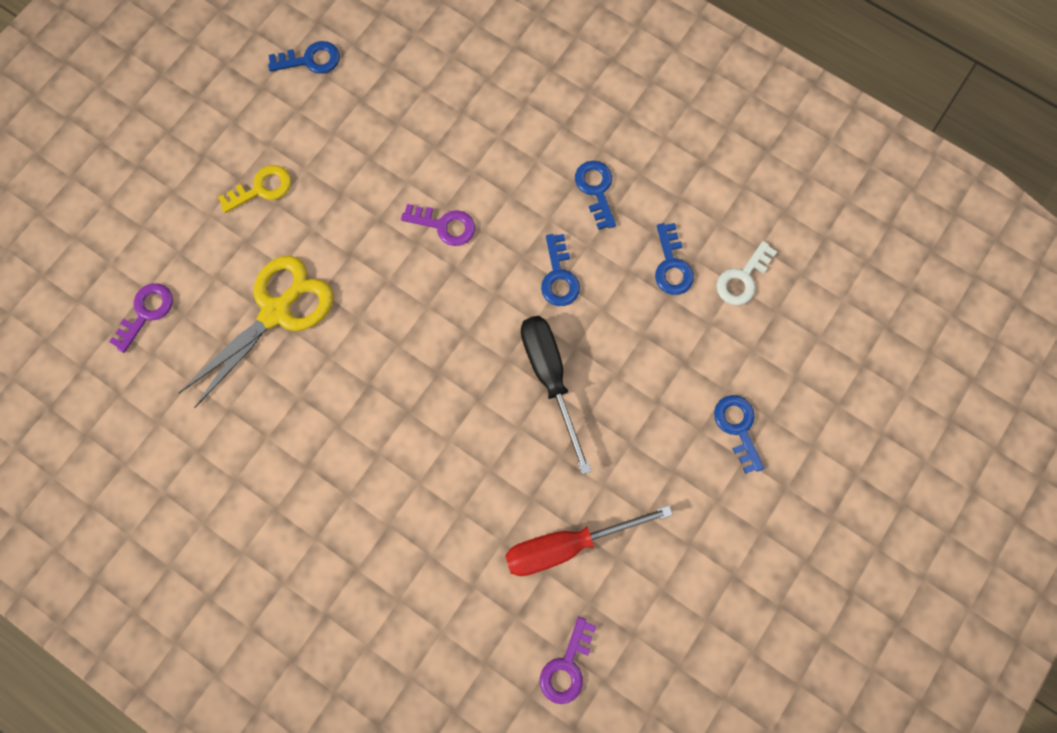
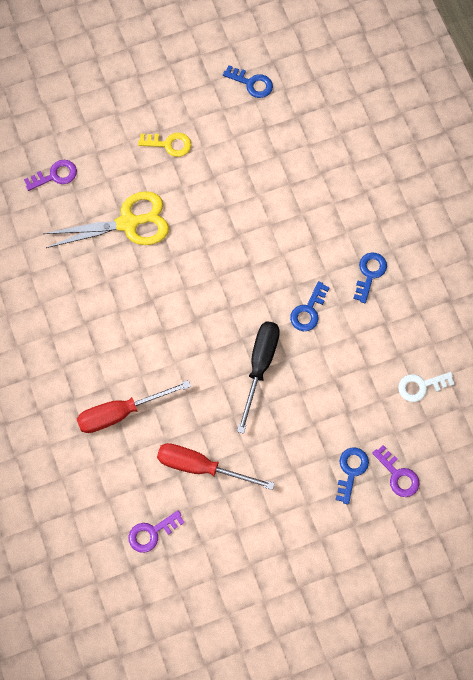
camera: 35 degrees right, 5 degrees down
purple key [401,204,475,246] -> purple key moved to [372,445,420,497]
blue key [655,223,694,295] -> none
none -> red screwdriver [77,380,191,433]

